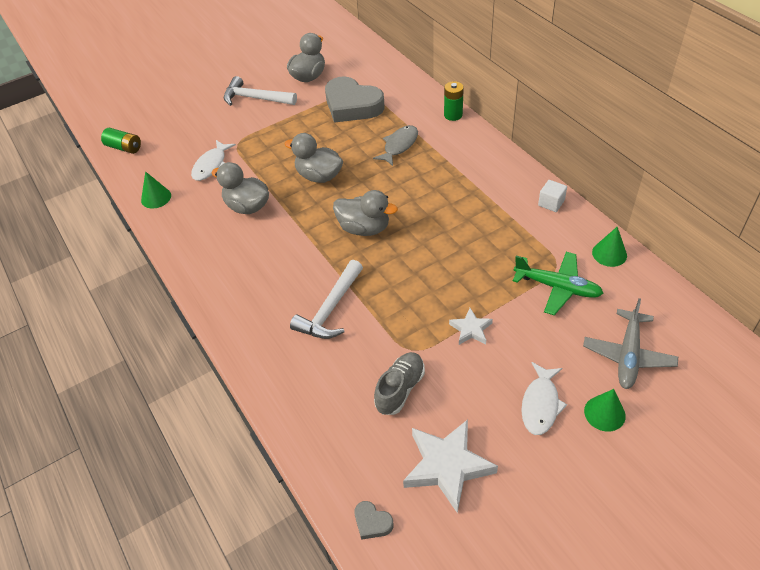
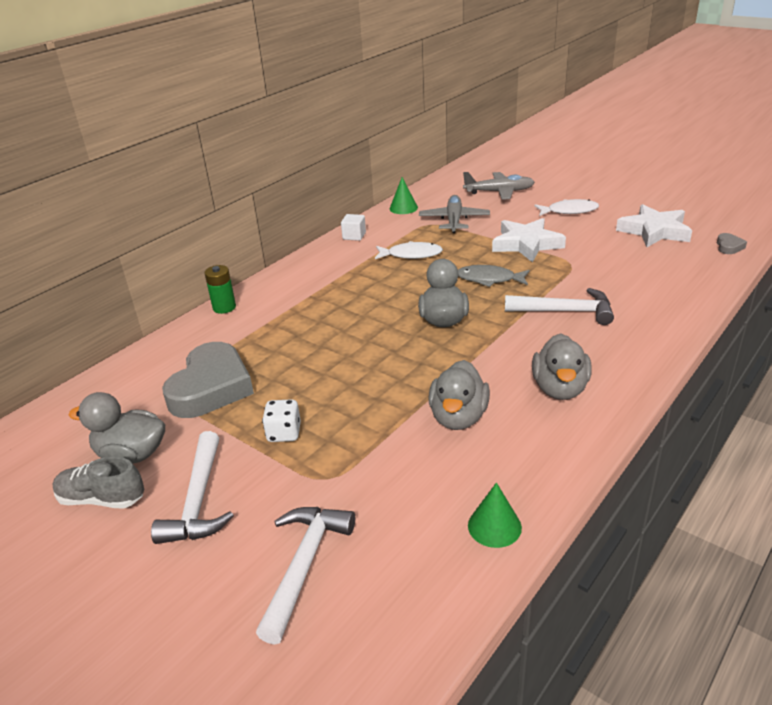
camera: 110 degrees left, 15 degrees down
green battery [101,128,141,154] -> none
white fish [191,140,236,181] -> white fish moved to [375,241,443,259]
grey duck [285,133,343,183] -> grey duck moved to [532,333,592,400]
grey fish [373,125,418,166] -> grey fish moved to [458,265,530,287]
grey shoe [374,352,425,415] -> grey shoe moved to [52,457,144,509]
white star [449,308,493,345] -> white star [492,218,566,263], size x1.88
green plane [513,252,604,315] -> grey plane [419,195,490,233]
green cone [584,389,626,432] -> none
none -> white hammer [256,507,355,645]
none -> white dice [262,399,301,442]

